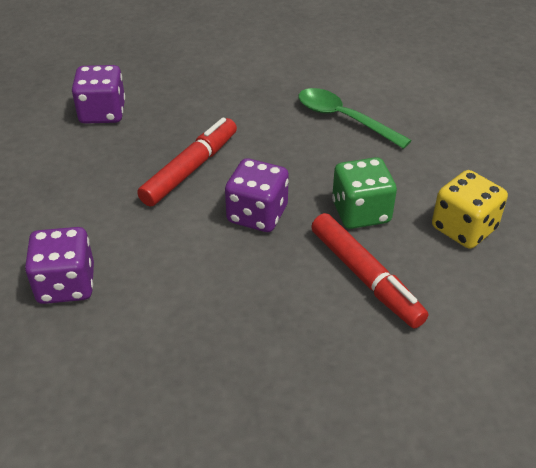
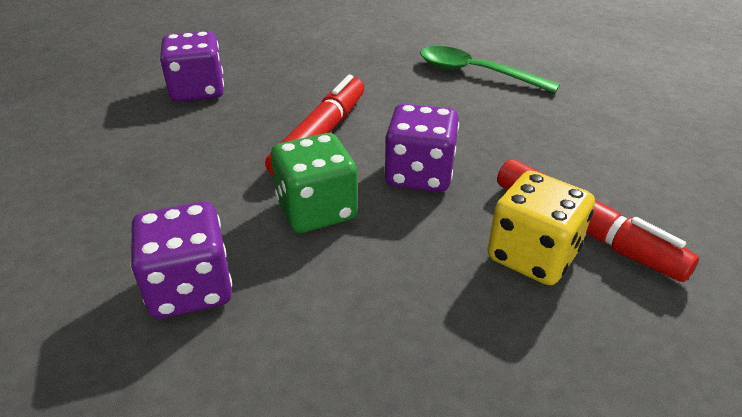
camera: 10 degrees left, 5 degrees down
green dice [332,157,397,229] -> green dice moved to [271,133,358,233]
yellow dice [432,170,508,249] -> yellow dice moved to [487,171,595,285]

